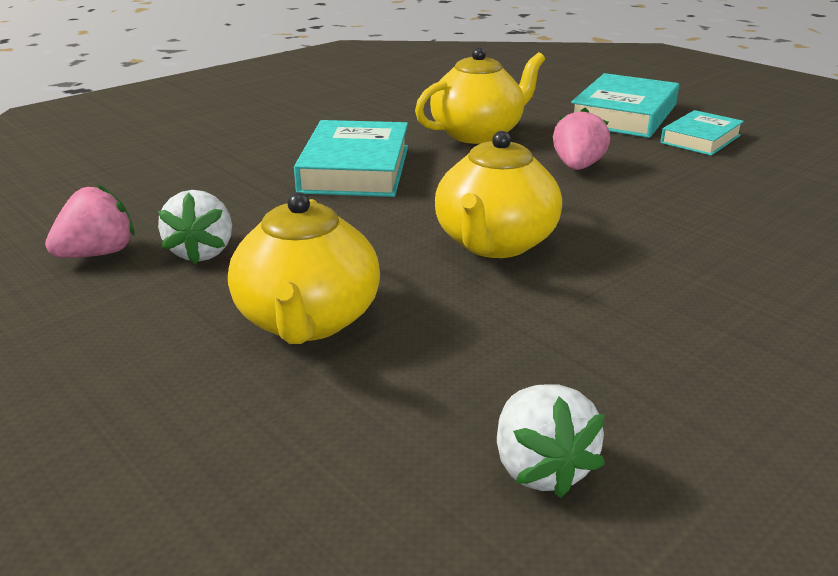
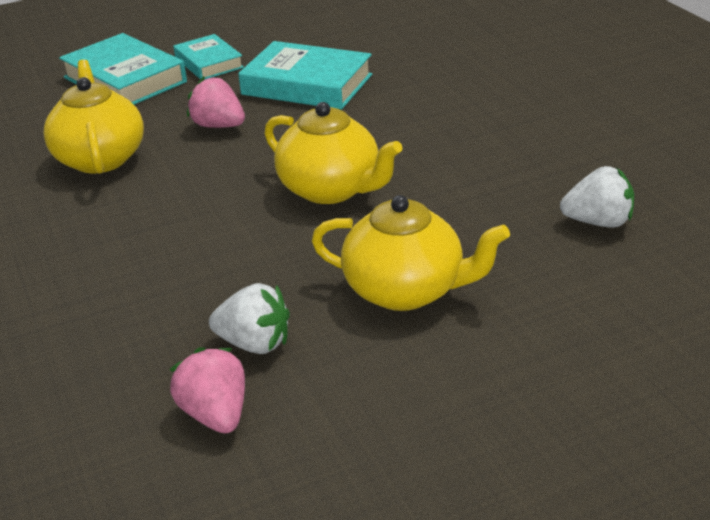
camera: 70 degrees left, 5 degrees up
turquoise book [294,120,408,197] -> turquoise book moved to [238,41,372,110]

